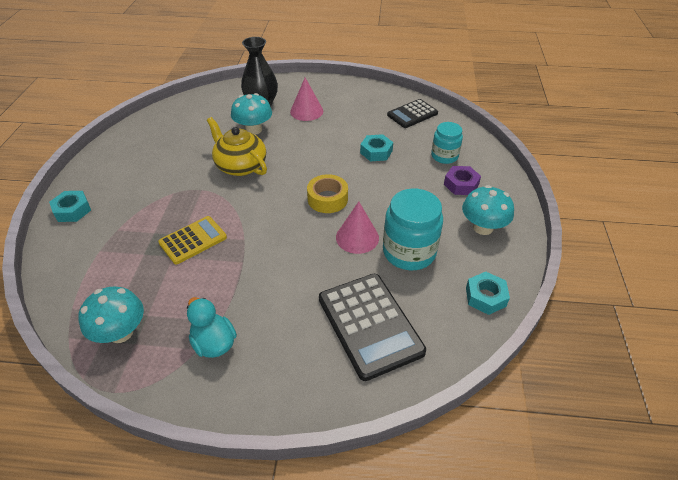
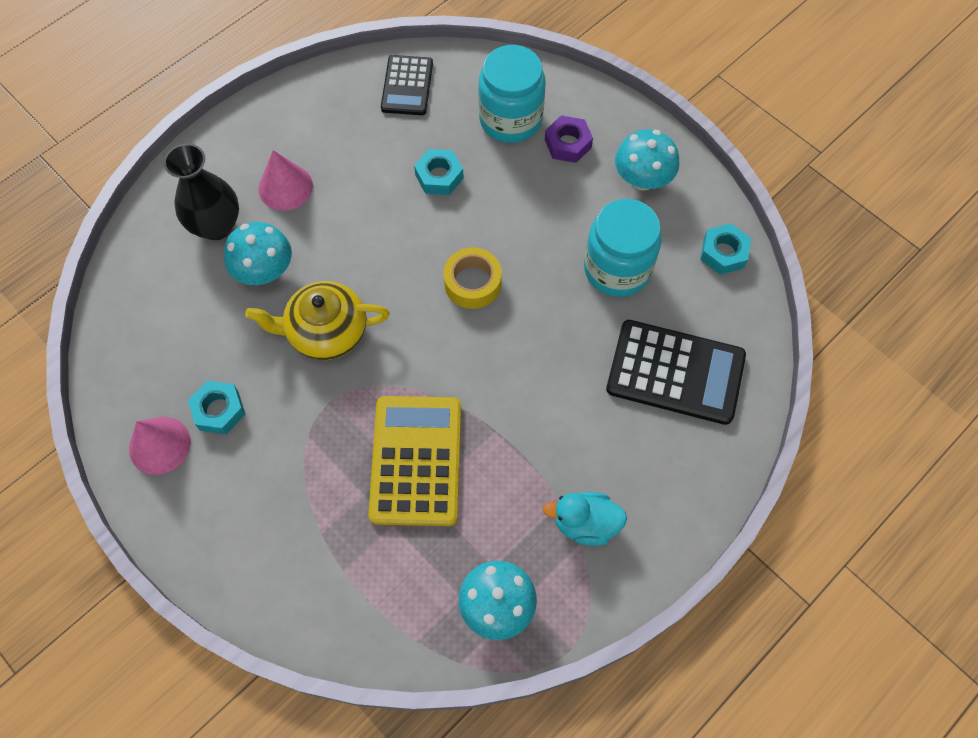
camera: 50 degrees left, 20 degrees up
turquoise nut [49,191,91,222] -> turquoise nut moved to [188,381,245,434]
yellow calculator [158,216,227,265] -> yellow calculator [369,396,461,526], size x1.60
pink cone [336,202,379,254] -> pink cone moved to [129,417,191,475]
turquoise jar [431,122,463,164] -> turquoise jar [478,45,545,143], size x1.62

